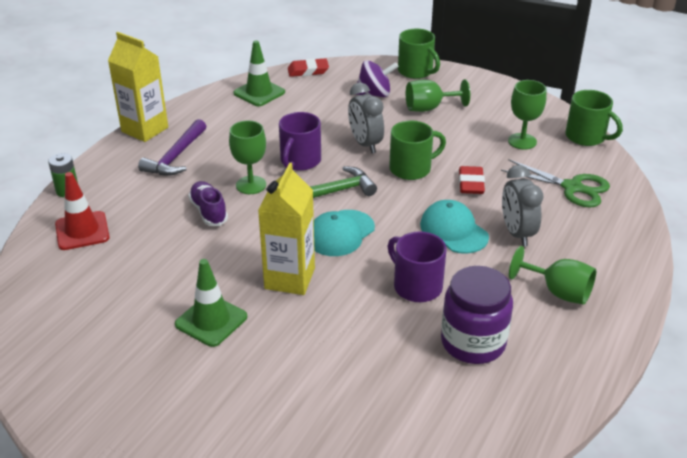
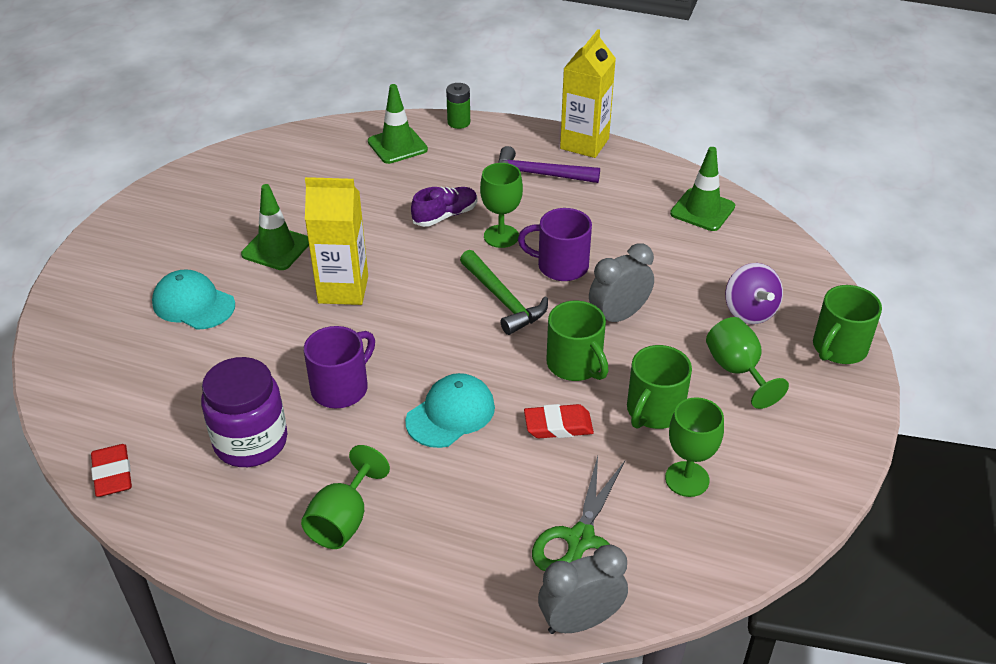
camera: 80 degrees right, 5 degrees up
red traffic cone [55,172,110,250] -> green traffic cone [368,84,428,164]
red eraser [288,58,329,77] -> red eraser moved to [91,444,132,497]
turquoise cap [314,210,375,256] -> turquoise cap moved to [152,269,235,330]
grey clock [502,165,543,246] -> grey clock moved to [538,544,628,634]
green mug [566,90,623,146] -> green mug moved to [627,345,692,429]

